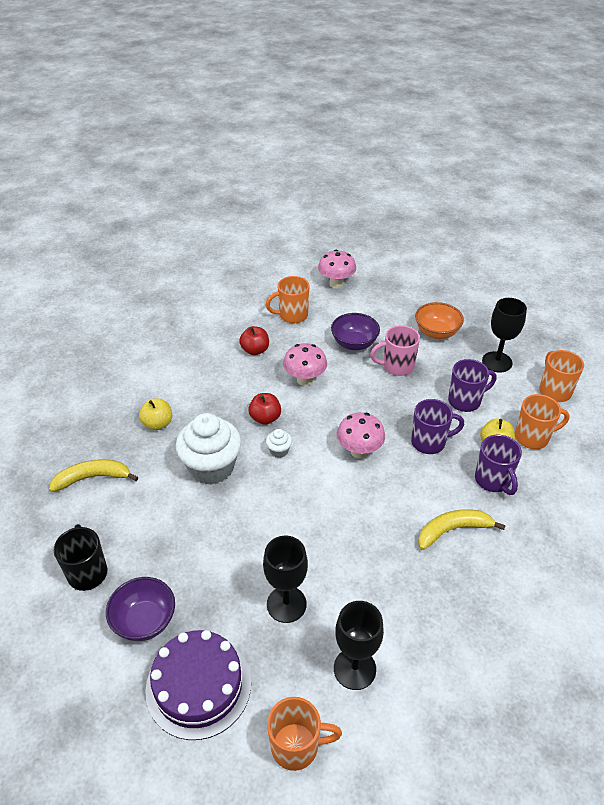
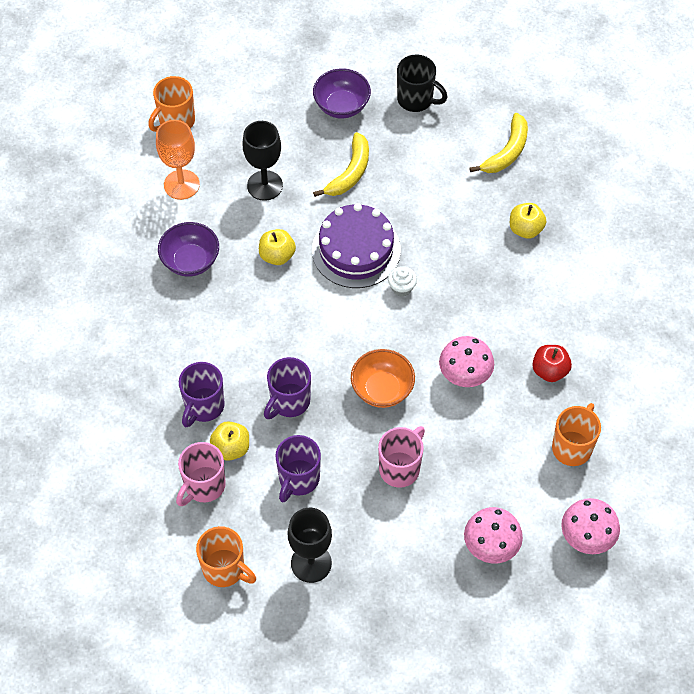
camera: 135 degrees right, 15 degrees up
purple cake [145,630,251,740] -> purple cake moved to [312,203,401,288]
white cupcake [176,413,241,485] -> none
red apple [248,393,281,425] -> none
purple bowl [331,313,380,350] -> purple bowl moved to [158,222,219,277]
black goblet [334,601,384,690] -> orange goblet [156,120,200,200]
pink mushroom [337,412,385,459] -> pink mushroom moved to [464,507,523,563]
orange bowl [415,302,464,339] -> orange bowl moved to [351,349,415,408]
yellow banana [418,509,506,550] -> yellow banana moved to [313,132,369,197]
purple mug [475,435,522,495] -> purple mug turned 90 degrees counterclockwise [179,362,225,427]
orange mug [515,394,570,449] -> pink mug [176,442,226,506]
none -> yellow apple [259,229,296,265]

